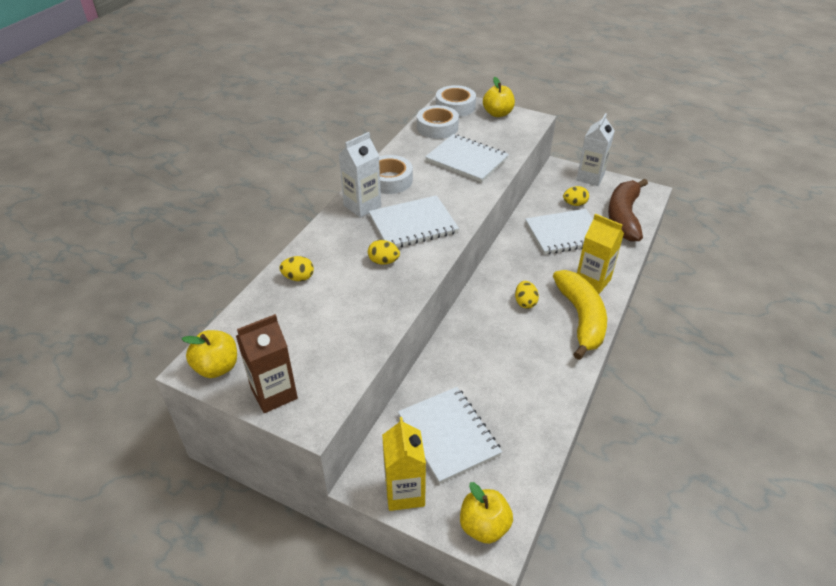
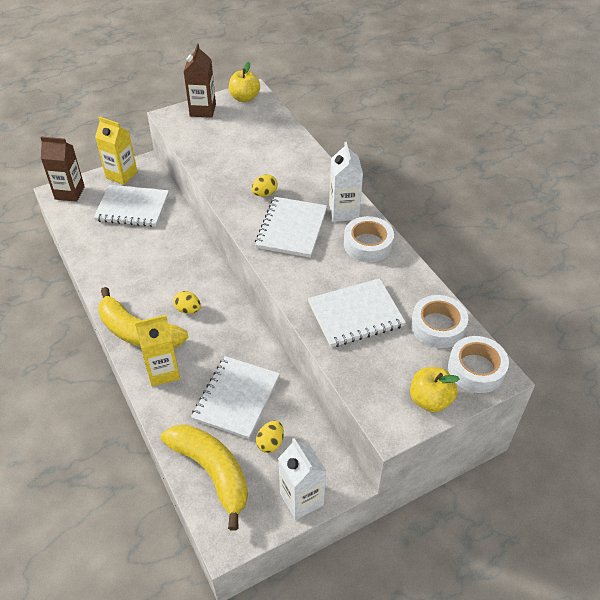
camera: 125 degrees right, 5 degrees up
yellow egg [279,256,314,281] -> none
yellow apple [460,482,513,544] -> brown carton [40,137,85,202]
brown banana [608,179,648,242] -> yellow banana [161,424,248,531]

